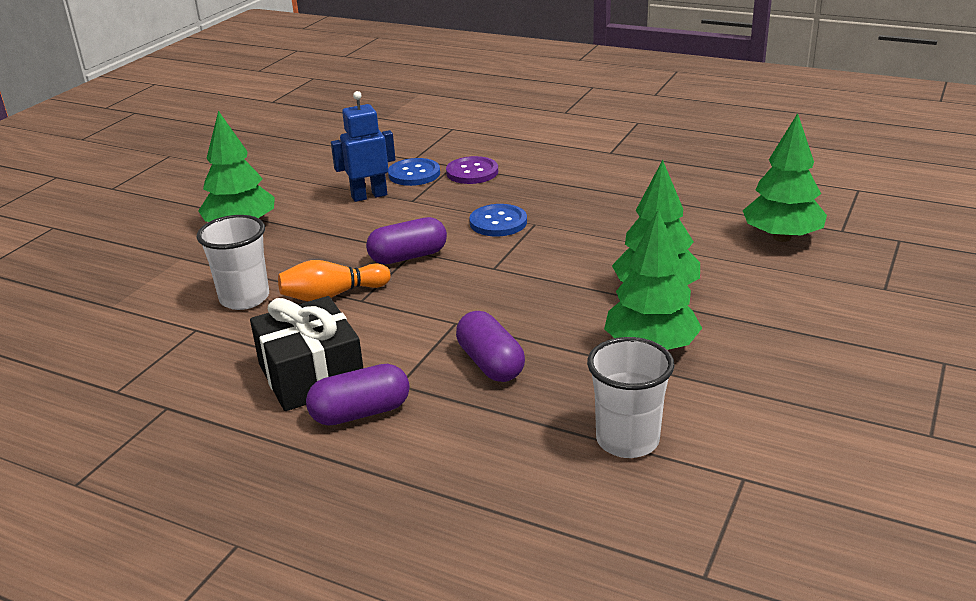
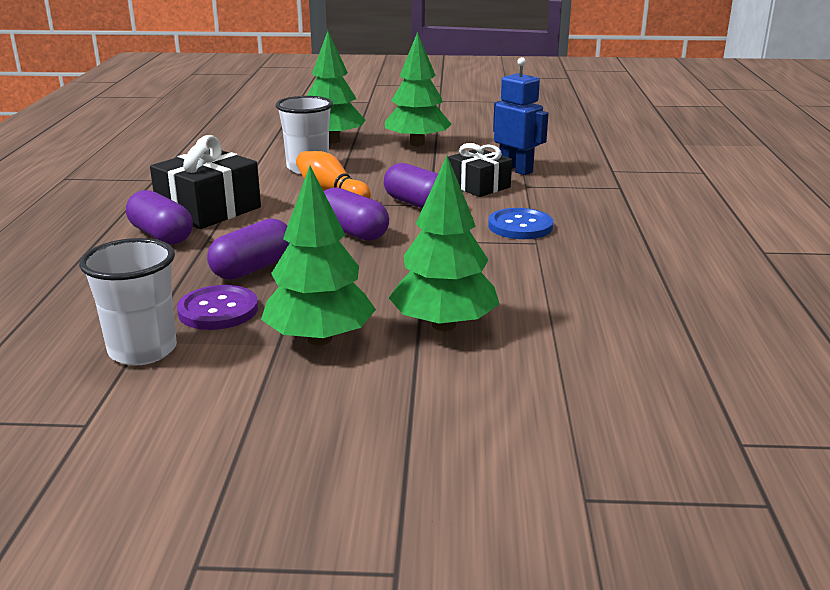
camera: 65 degrees right, 5 degrees down
blue button [388,158,440,186] -> none
purple button [446,156,498,184] -> purple button moved to [177,285,258,330]
green tree [743,113,827,242] -> green tree moved to [307,31,365,143]
none -> purple capsule [324,187,389,241]
none -> black gift [448,143,512,197]

